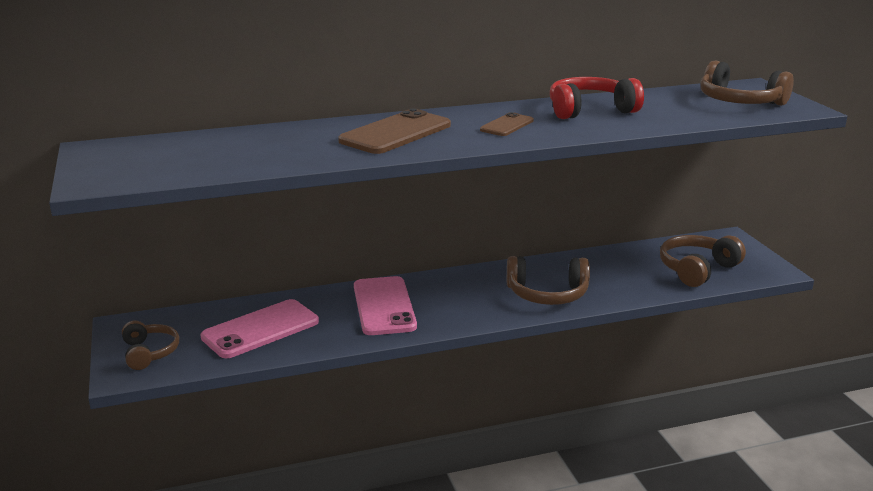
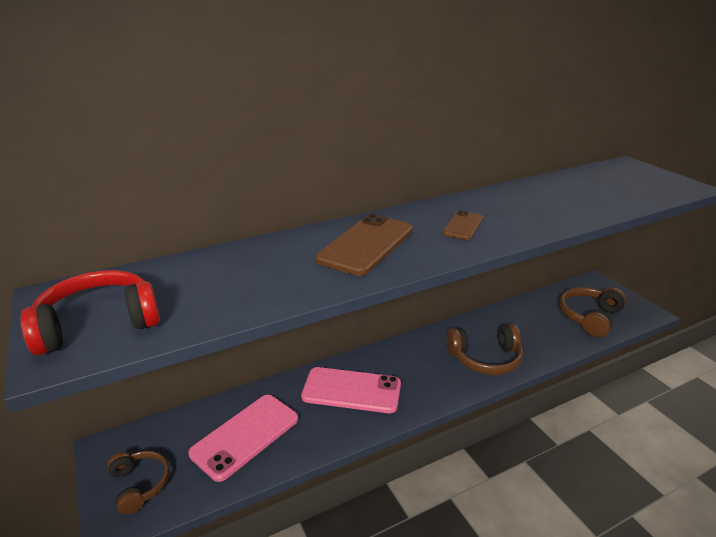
camera: 10 degrees left, 5 degrees up
pink phone [354,276,417,335] -> pink phone turned 60 degrees counterclockwise [301,367,401,413]
red headphones [550,77,644,119] -> red headphones moved to [20,270,160,355]
brown headphones [701,60,794,106] -> none

